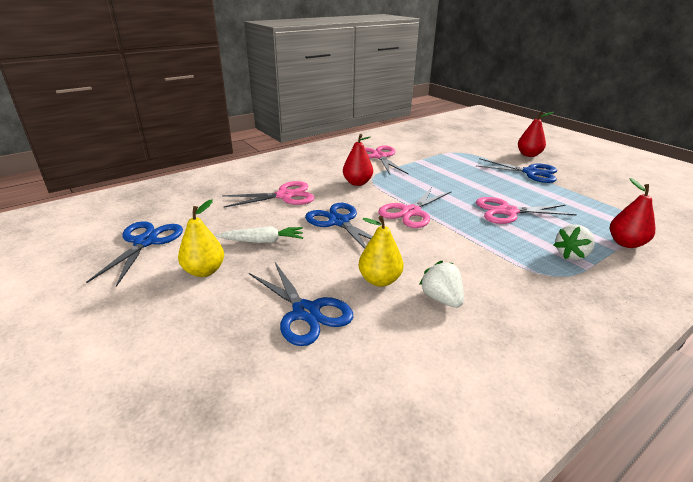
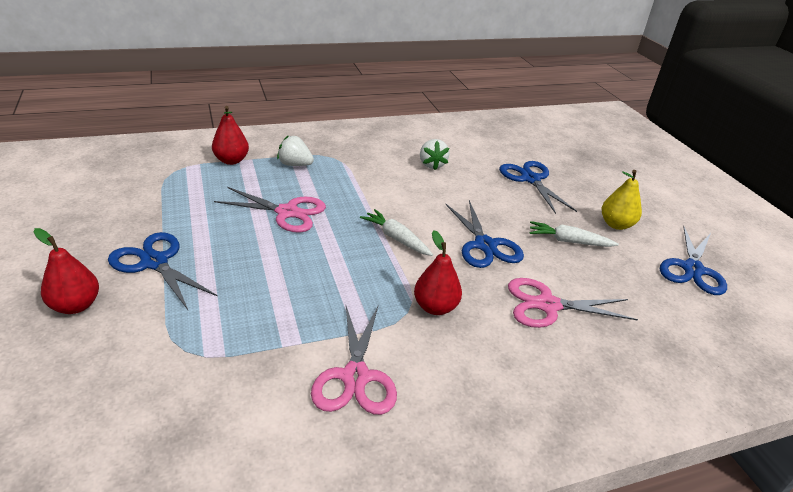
camera: 165 degrees left, 5 degrees up
yellow pear [359,216,403,287] -> none
pink scissors [378,187,452,228] -> white carrot [360,209,433,256]
white strawberry [554,224,595,260] -> white strawberry turned 135 degrees counterclockwise [277,135,314,166]

